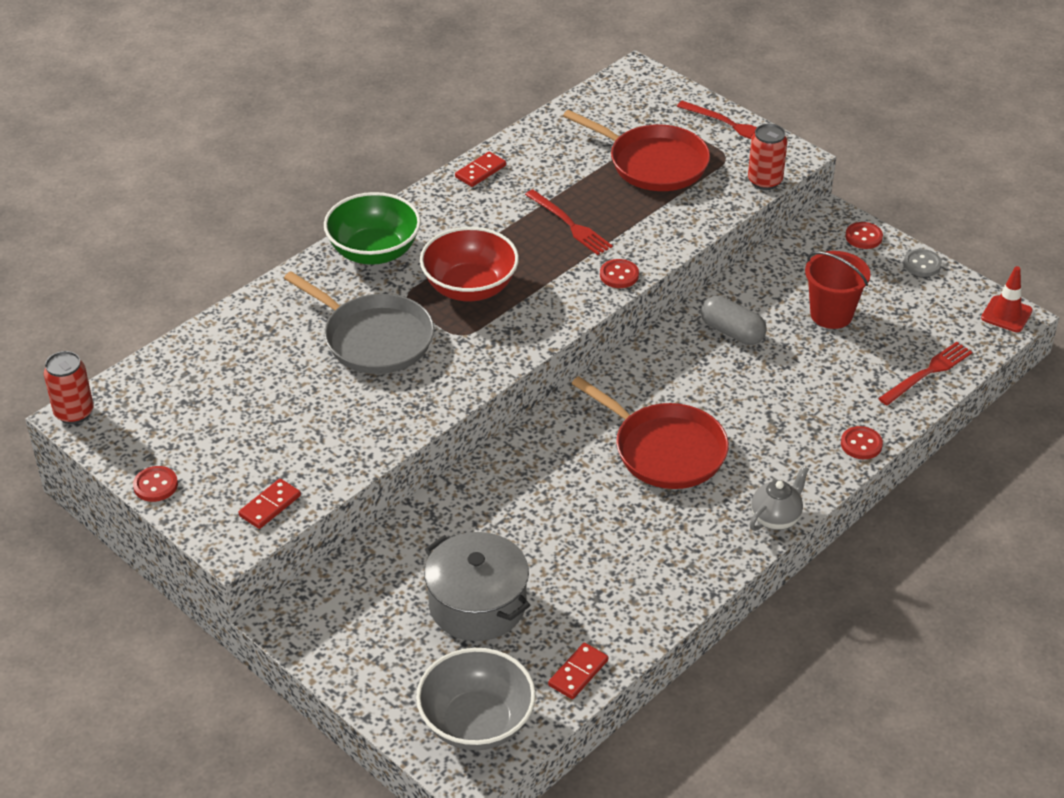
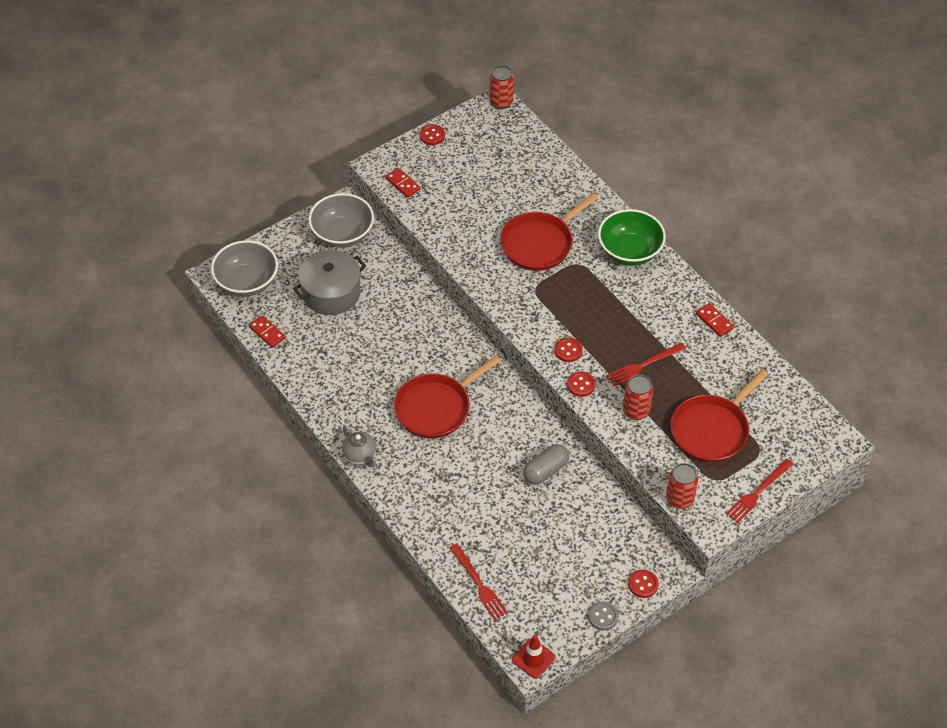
camera: 100 degrees right, 10 degrees up
grey pan [284,271,434,374] -> red pan [500,193,599,271]
red bowl [420,227,519,301] -> none
red bucket [805,251,870,329] -> none
red button [841,426,883,459] -> red button moved to [555,337,583,362]
none -> grey bowl [309,193,374,248]
none -> red can [623,375,653,420]

